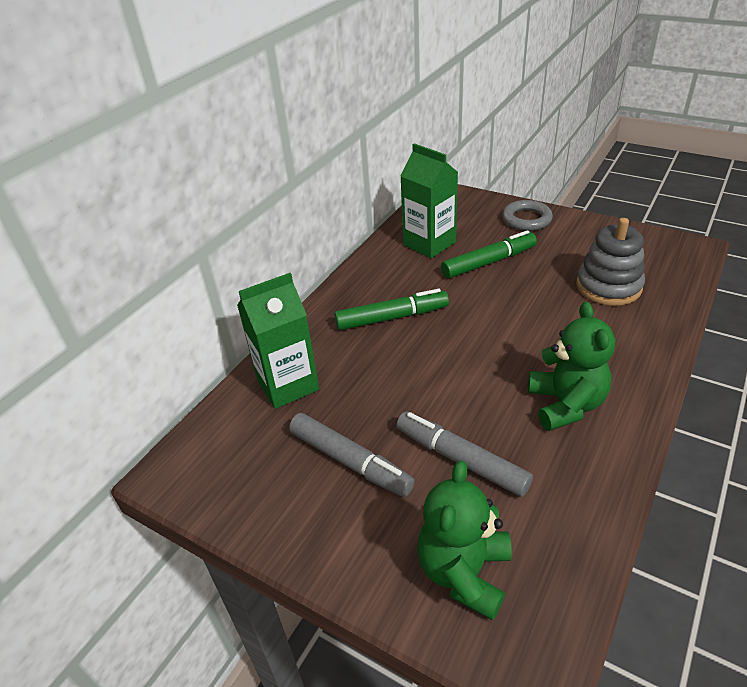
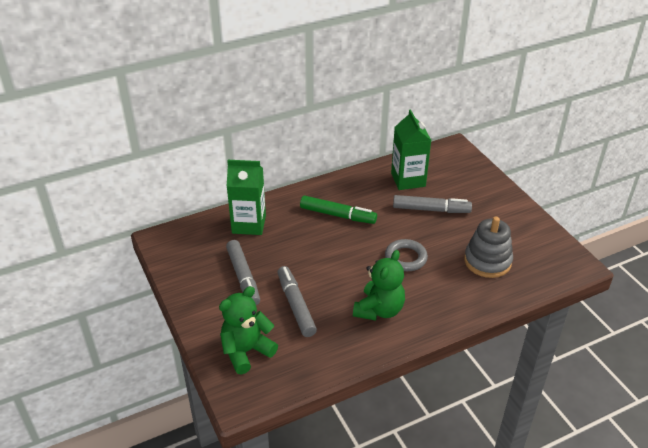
camera: 30 degrees right, 0 degrees up
green marker [441,230,537,278] -> grey marker [393,195,472,213]
grey ring [502,200,553,231] -> grey ring moved to [385,239,428,271]

